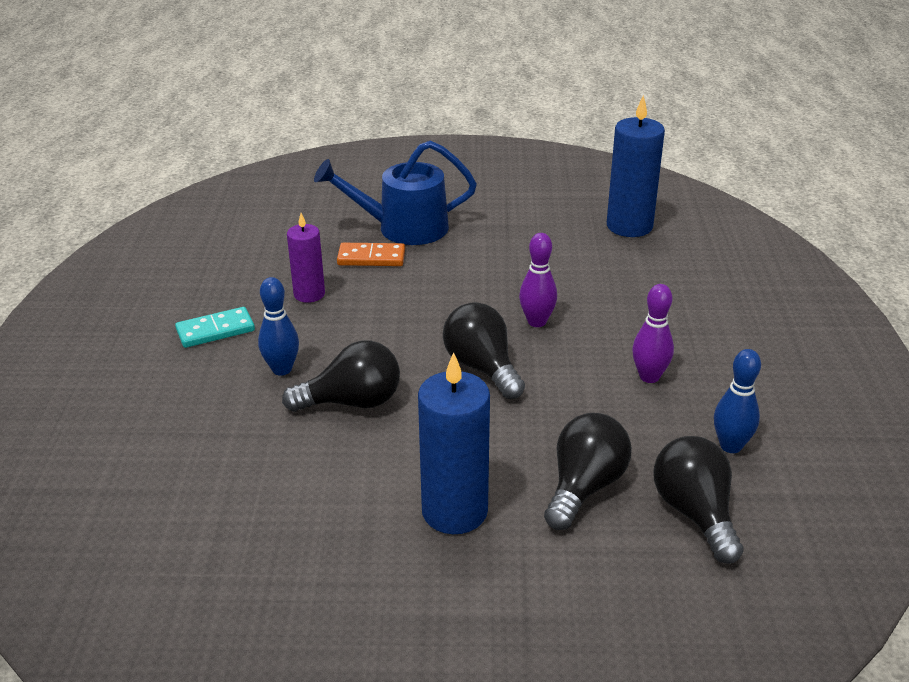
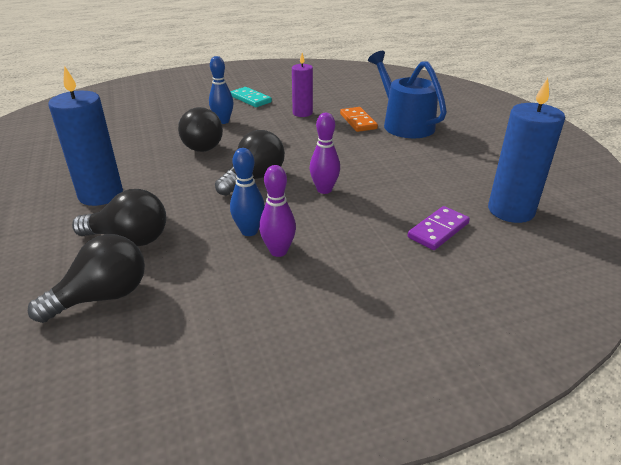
camera: 70 degrees right, 0 degrees up
blue bowling pin [714,349,761,453] -> blue bowling pin moved to [230,148,265,236]
none -> purple domino [408,206,470,250]

